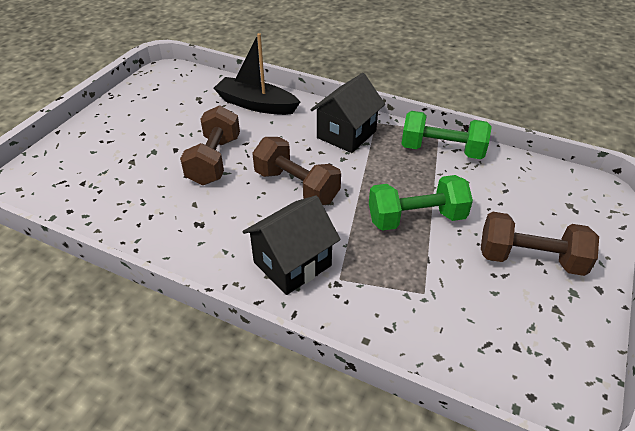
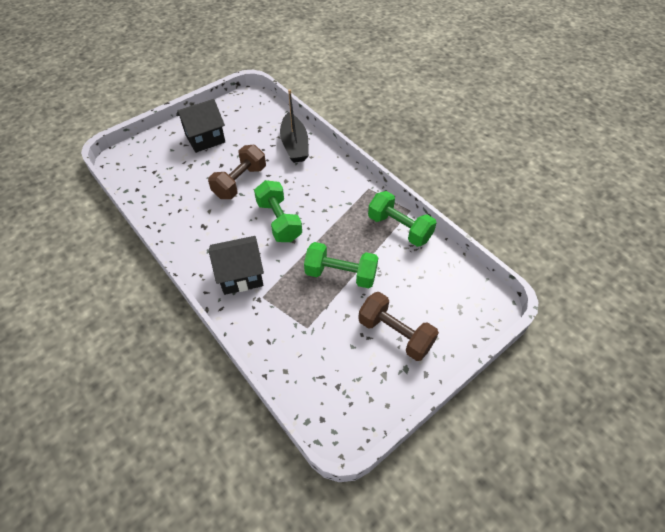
camera: 25 degrees right, 10 degrees up
black boat [213,33,300,115] -> black boat turned 150 degrees counterclockwise [280,89,309,163]
brown dumbbell [252,137,341,205] -> green dumbbell [254,180,302,242]
black house [310,73,385,153] -> black house moved to [176,99,225,153]

